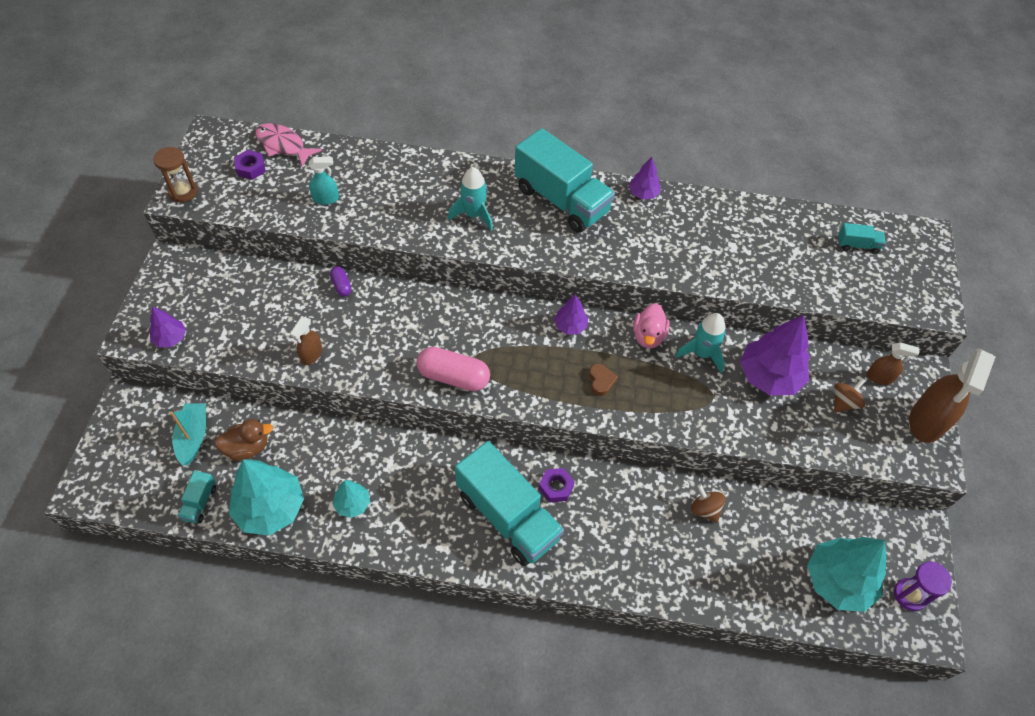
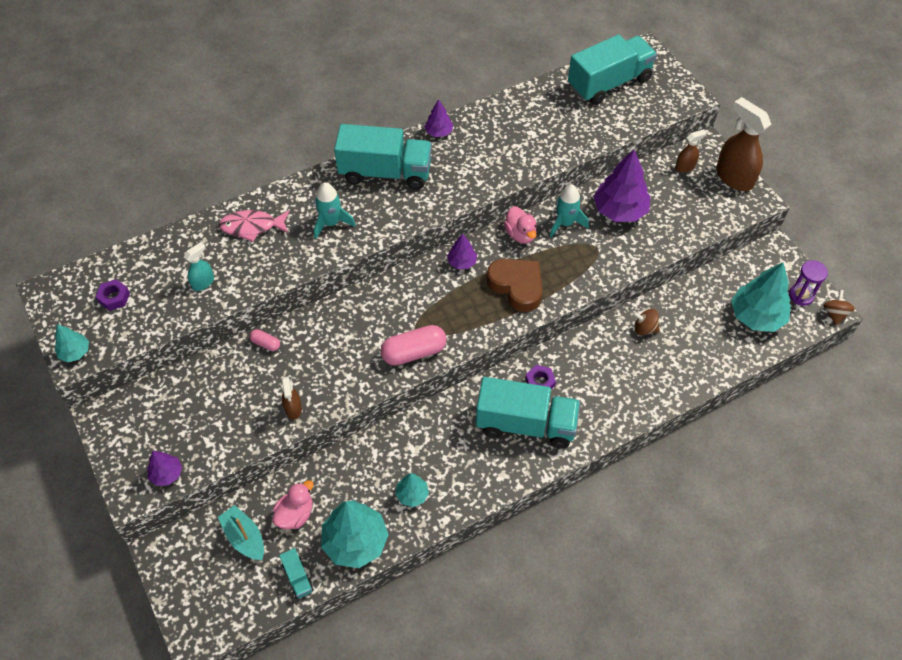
camera: 35 degrees left, 0 degrees up
brown hourglass [153,147,198,202] -> turquoise tree [55,324,89,362]
brown duck [214,419,273,461] -> pink duck [273,480,314,530]
pink fish [255,123,322,167] -> pink fish moved to [219,210,290,242]
purple capsule [330,266,352,296] -> pink capsule [249,329,280,351]
brown heart [589,363,618,396] -> brown heart [487,259,542,312], size x2.17
brown spinning top [834,378,865,413] -> brown spinning top moved to [823,290,855,325]
turquoise truck [838,223,886,254] -> turquoise truck [568,35,657,105], size x2.42
brown spray bottle [909,349,995,443] -> brown spray bottle turned 150 degrees clockwise [716,97,771,191]

